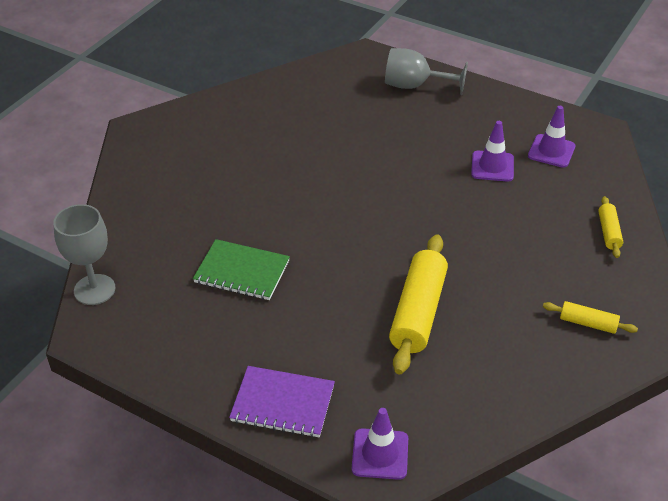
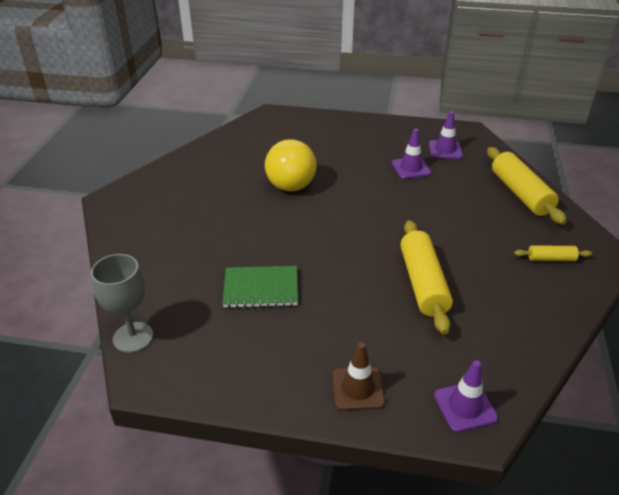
camera: 20 degrees left, 5 degrees down
purple notebook [229,366,335,438] -> brown traffic cone [332,342,385,410]
grey goblet [385,48,468,95] -> none
yellow rolling pin [598,196,623,258] -> yellow rolling pin [487,147,567,225], size x2.00
none -> yellow light bulb [265,139,317,191]

